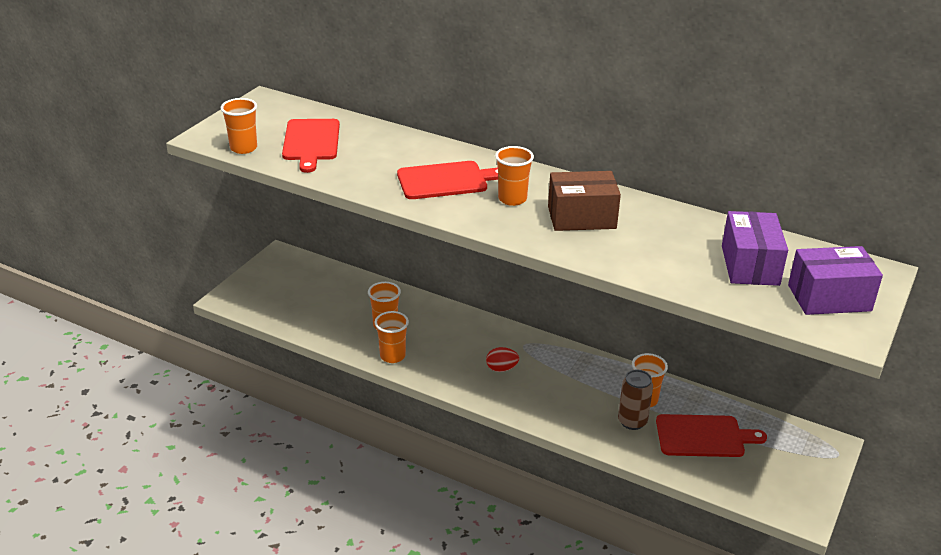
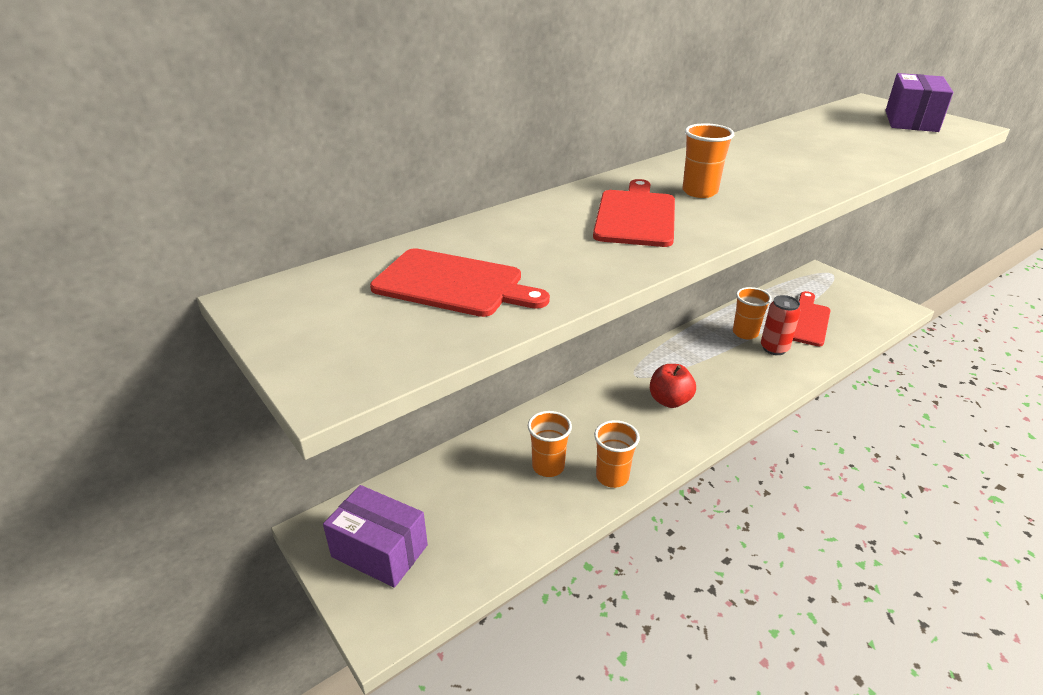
camera: 65 degrees left, 0 degrees up
orange cup [221,98,257,154] -> none
red egg [486,347,519,372] -> red apple [650,364,696,408]
brown box [548,171,621,231] -> none
brown can [618,370,653,430] -> red can [761,295,801,355]
purple box [722,211,788,286] -> purple box moved to [323,485,428,588]

